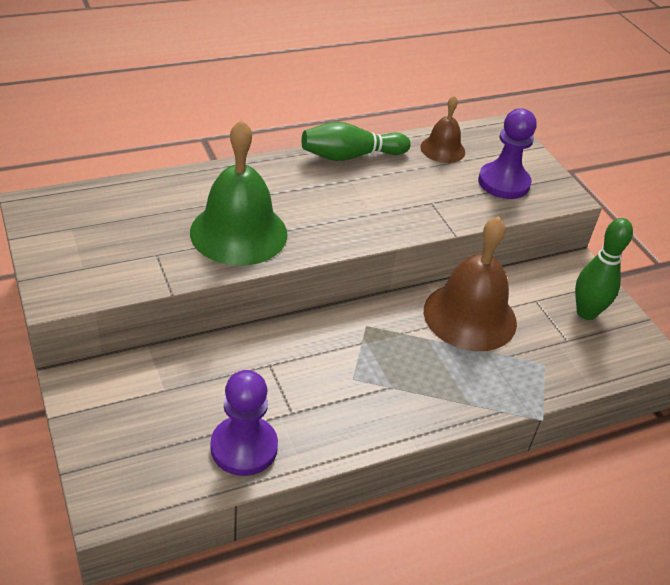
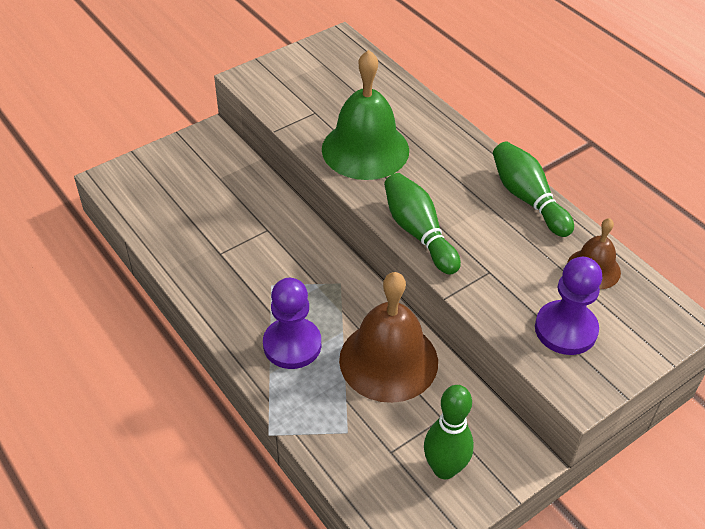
camera: 80 degrees right, 5 degrees up
purple pawn [211,370,278,476] -> purple pawn moved to [263,278,321,369]
none -> green bowling pin [384,173,461,274]

